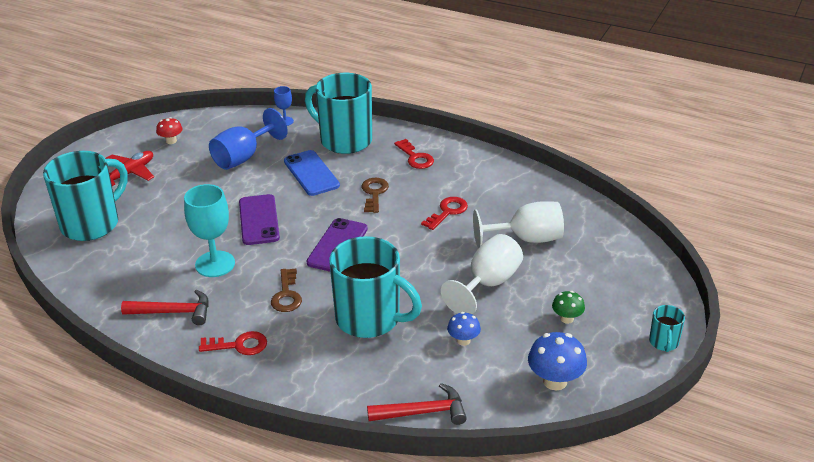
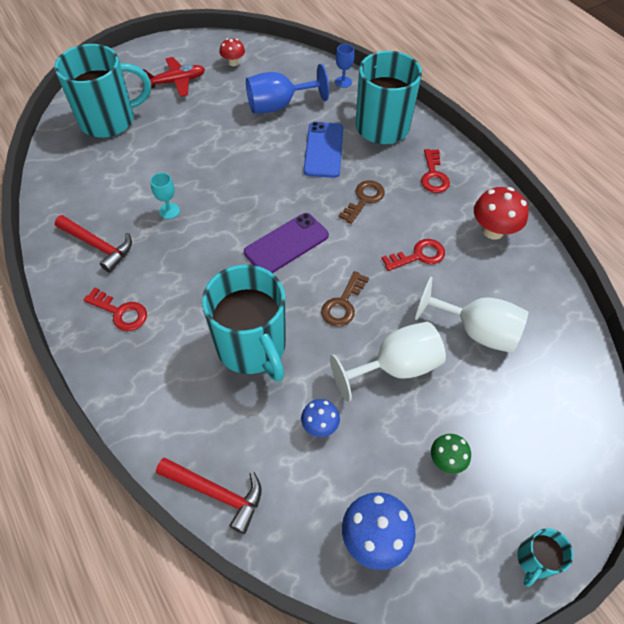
camera: 30 degrees right, 20 degrees up
turquoise goblet [184,184,235,277] -> turquoise goblet [150,173,180,219], size x0.51
purple phone [239,194,280,245] -> none
brown key [271,269,302,312] -> brown key moved to [321,271,369,327]
none -> red mushroom [474,187,529,239]

